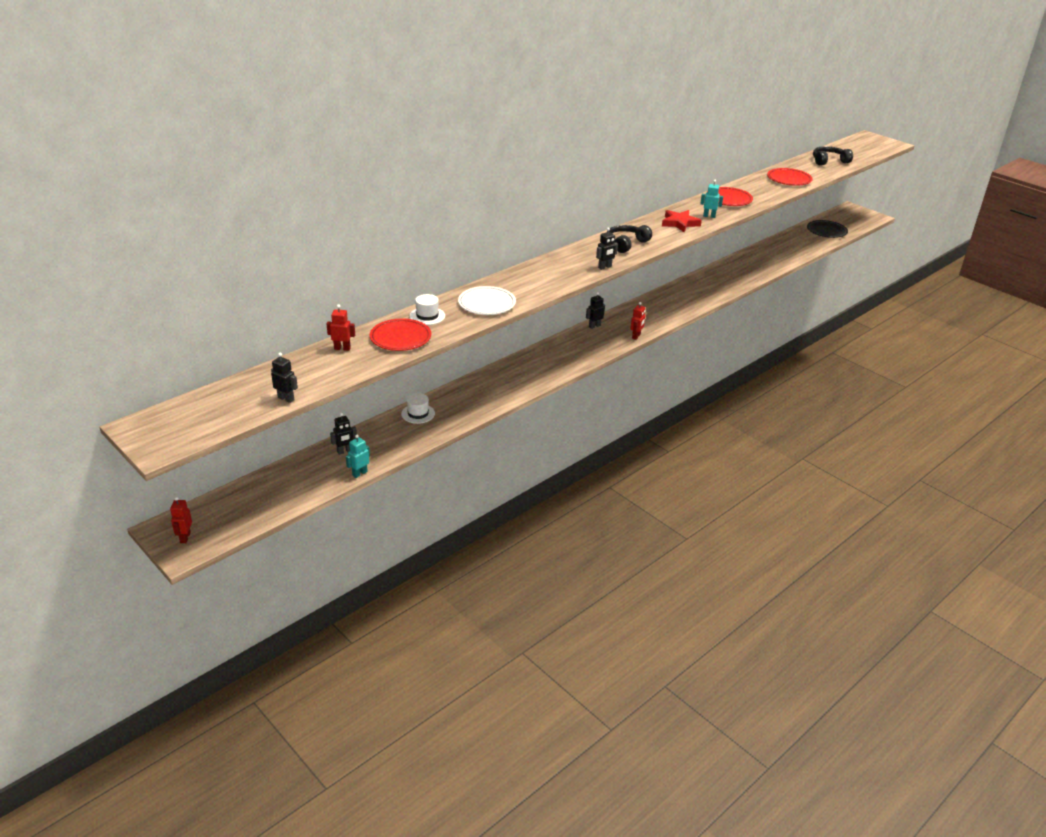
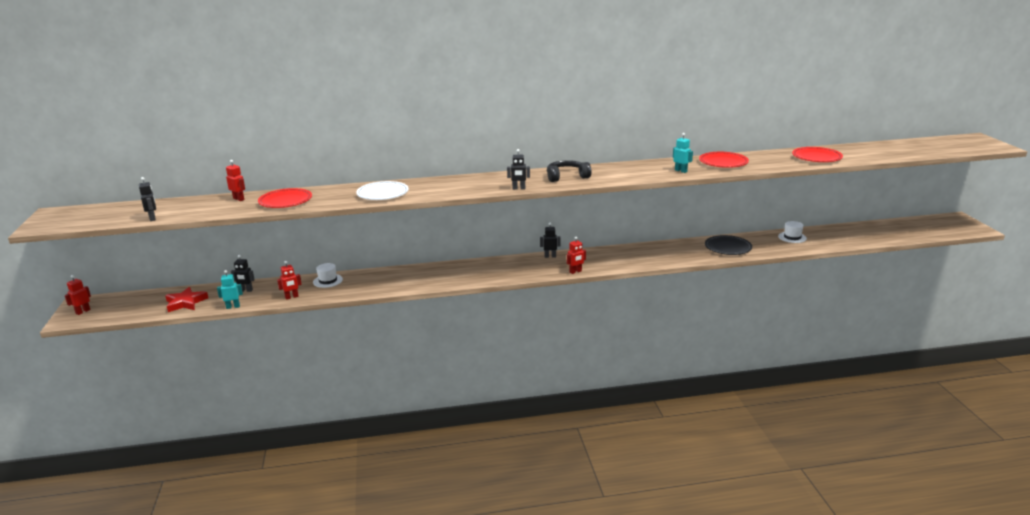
camera: 35 degrees right, 10 degrees down
white hat [410,294,445,325] -> white hat moved to [778,221,807,243]
red star [662,210,702,232] -> red star moved to [165,287,208,312]
black plate [807,220,848,238] -> black plate moved to [705,235,752,255]
black headphones [813,146,853,165] -> none
none -> red robot [277,261,302,300]

